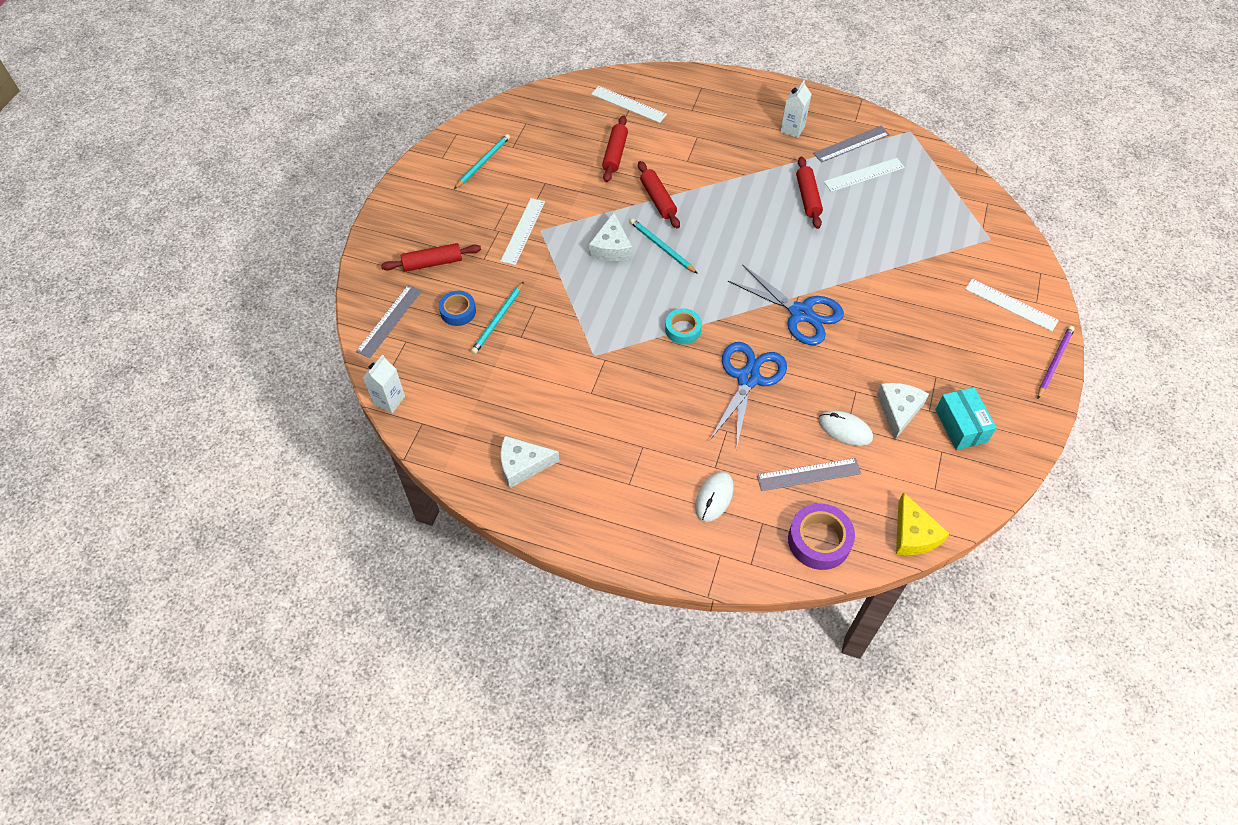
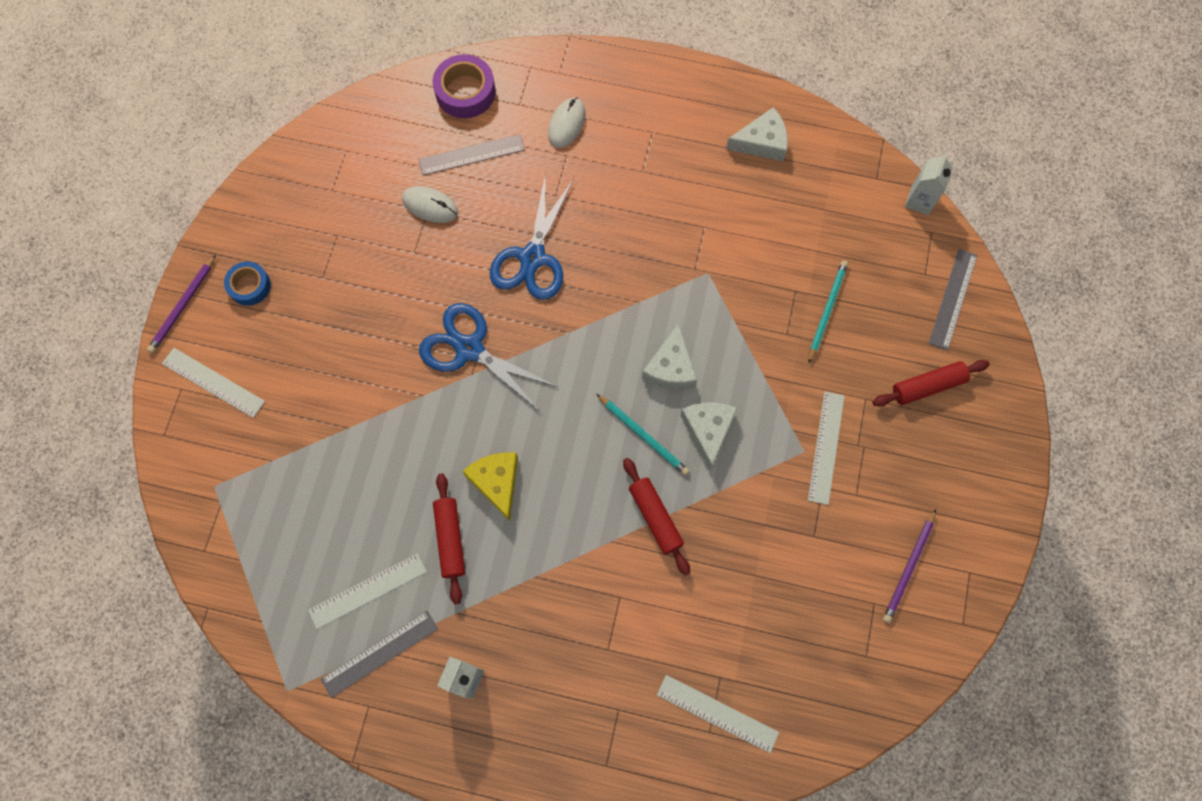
camera: 175 degrees right, 15 degrees up
blue tape [439,291,476,326] -> blue tape moved to [224,261,271,306]
turquoise pencil [454,134,510,189] -> purple pencil [883,509,936,623]
red rolling pin [602,115,628,182] -> none
turquoise tape [665,308,702,344] -> none
white cheese [877,383,929,440] -> white cheese moved to [642,323,697,389]
yellow cheese [896,492,950,555] -> yellow cheese moved to [463,452,518,521]
turquoise box [935,387,997,450] -> none

